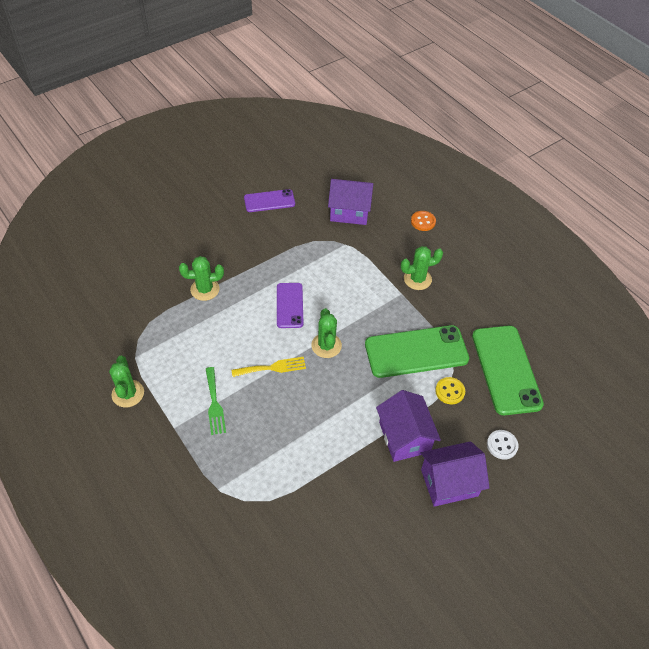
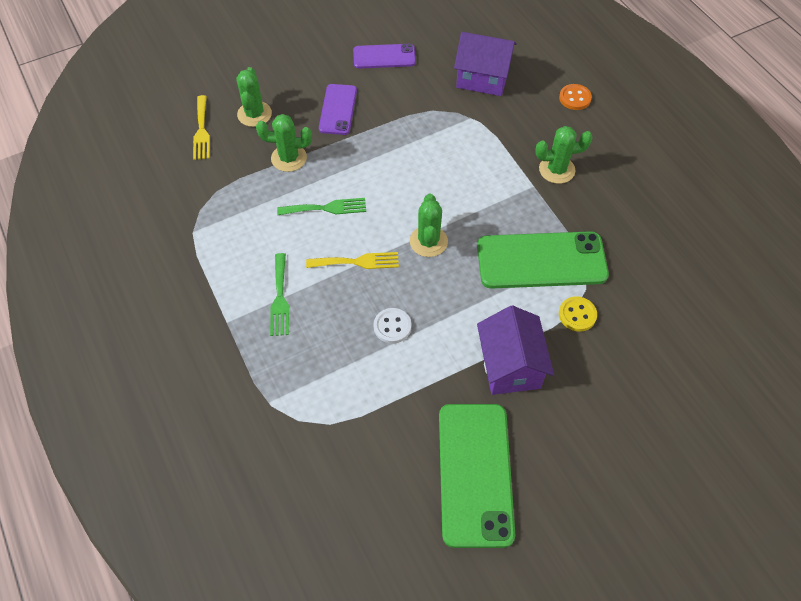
camera: 10 degrees right, 5 degrees up
green cactus [109,356,144,407] -> green cactus moved to [236,67,272,127]
purple phone [277,283,303,328] -> purple phone moved to [319,84,357,135]
purple house [421,441,490,507] -> none
green phone [472,326,544,415] -> green phone moved to [439,404,515,548]
white button [487,430,519,460] -> white button moved to [373,308,411,344]
none -> yellow fork [193,95,210,160]
none -> green fork [277,198,366,215]

